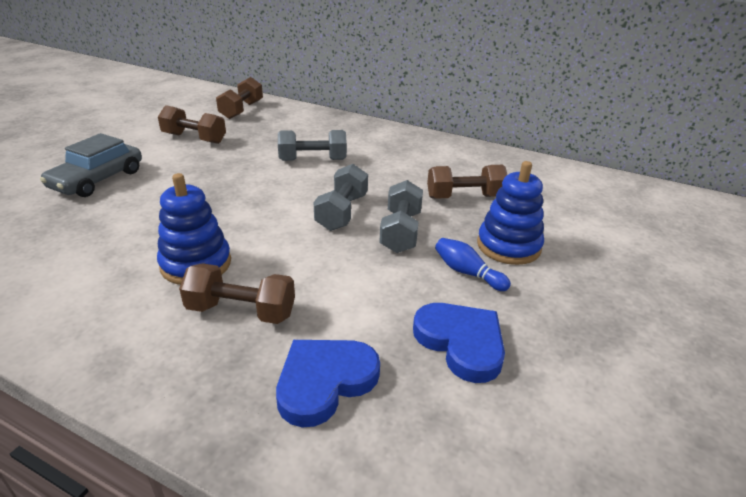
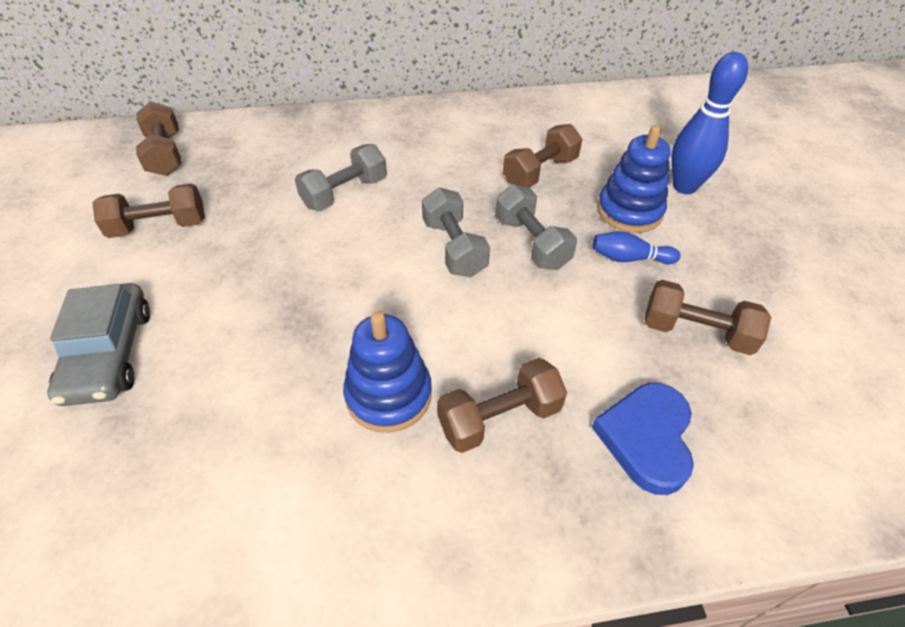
camera: 35 degrees left, 15 degrees up
blue heart [413,303,505,383] -> brown dumbbell [645,280,771,355]
none -> blue bowling pin [671,52,748,194]

